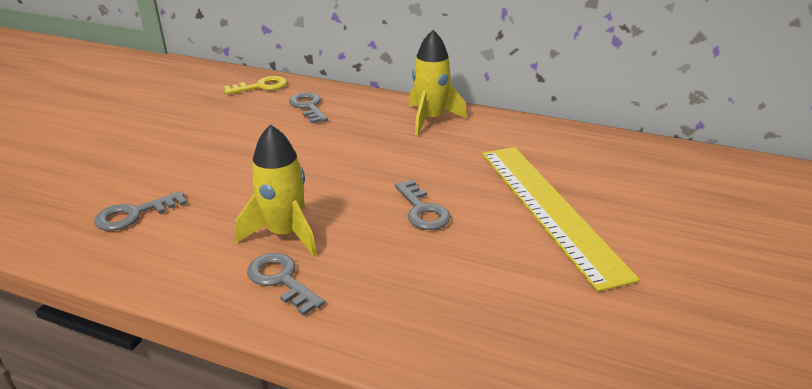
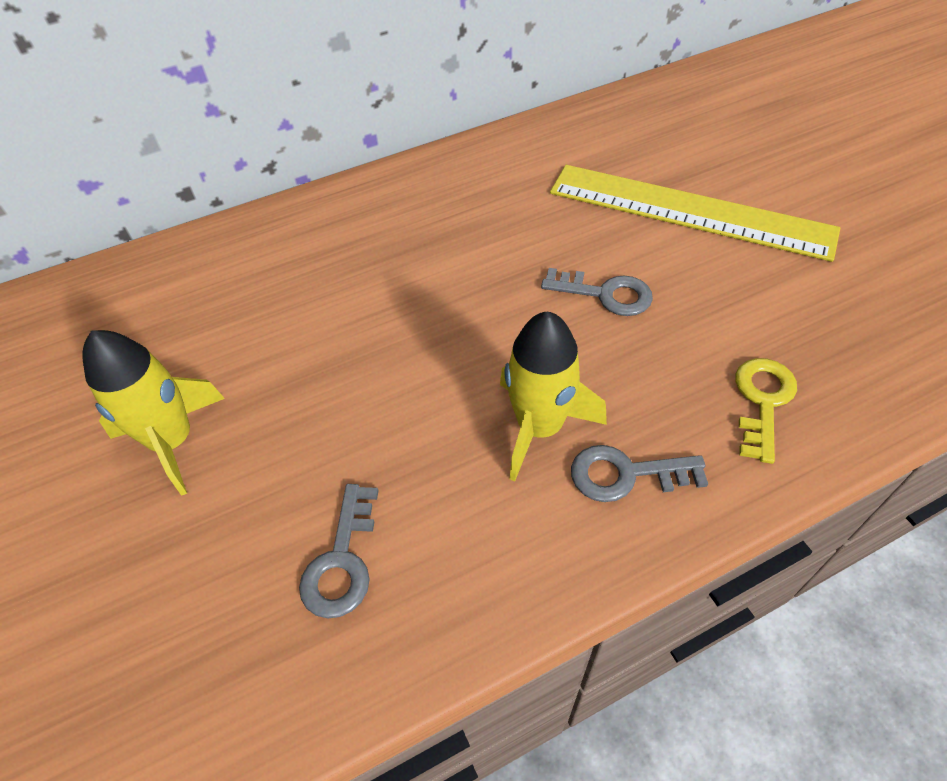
camera: 45 degrees left, 20 degrees up
yellow key [223,76,287,94] -> yellow key moved to [735,358,797,464]
grey key [289,93,328,124] -> none
yellow rocket [409,30,467,136] -> yellow rocket moved to [82,330,225,496]

